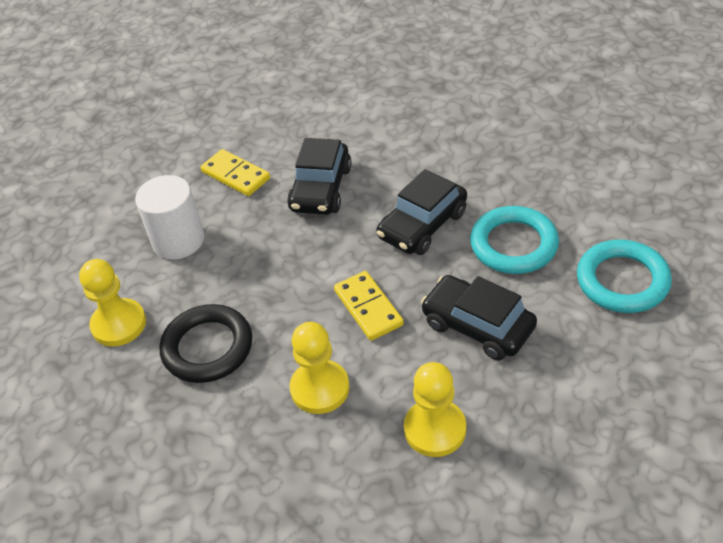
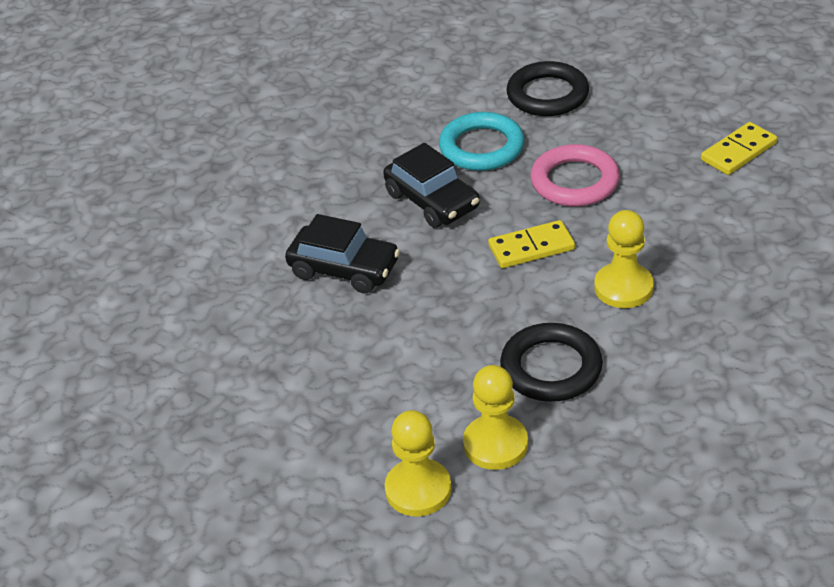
camera: 80 degrees left, 5 degrees down
white cylinder [135,175,204,259] -> none
yellow domino [200,149,270,196] -> yellow domino moved to [701,122,777,175]
yellow pawn [404,362,466,457] -> yellow pawn moved to [385,410,452,517]
black car [421,275,537,360] -> pink ring [530,144,620,207]
turquoise ring [577,239,672,313] -> black ring [506,61,589,116]

